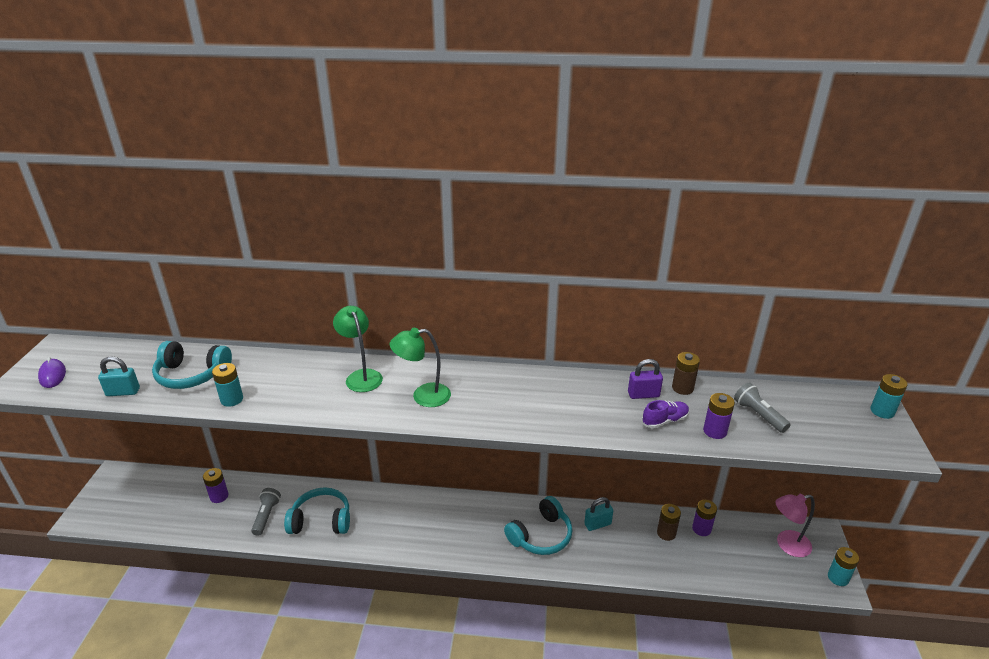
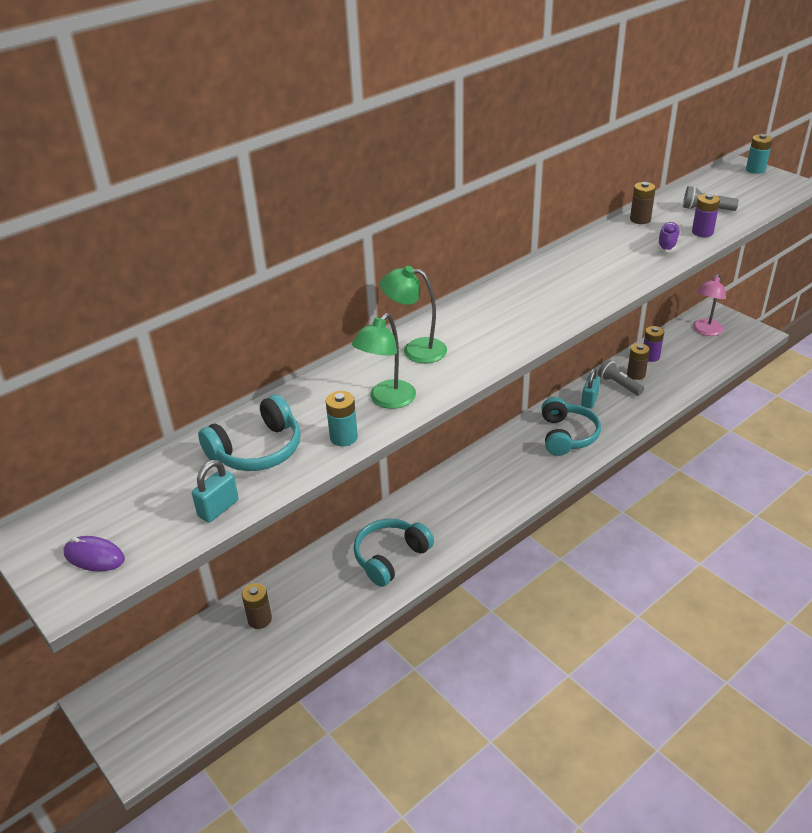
camera: 45 degrees left, 5 degrees up
purple battery [203,468,229,503] -> brown battery [242,583,272,629]
grey flashlight [251,488,281,536] -> grey flashlight moved to [598,359,644,395]
green lamp [390,328,451,407] -> green lamp moved to [352,313,416,409]
purple padlock [628,359,663,399] -> none
turquoise battery [828,547,859,586] -> none

